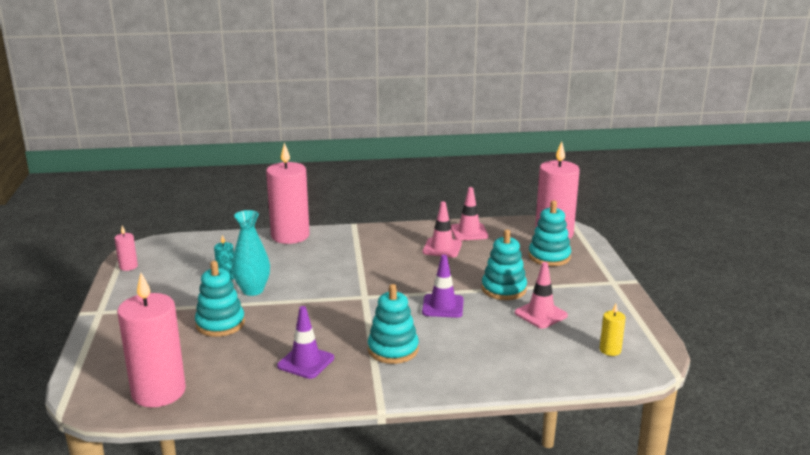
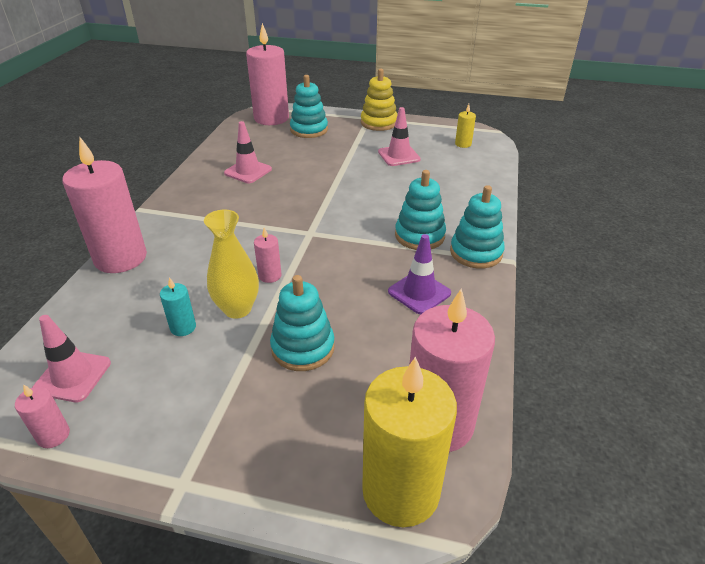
camera: 70 degrees left, 15 degrees up
turquoise vase [232,210,270,296] -> yellow vase [204,210,259,319]
purple traffic cone [422,255,464,318] -> none
pink traffic cone [451,187,489,241] -> pink traffic cone moved to [32,315,111,402]
turquoise stacking toy [482,230,527,300] -> turquoise stacking toy moved to [450,185,505,269]
none -> pink candle [254,228,282,283]
none -> yellow stacking toy [361,69,397,131]
none -> yellow candle [362,356,457,527]

